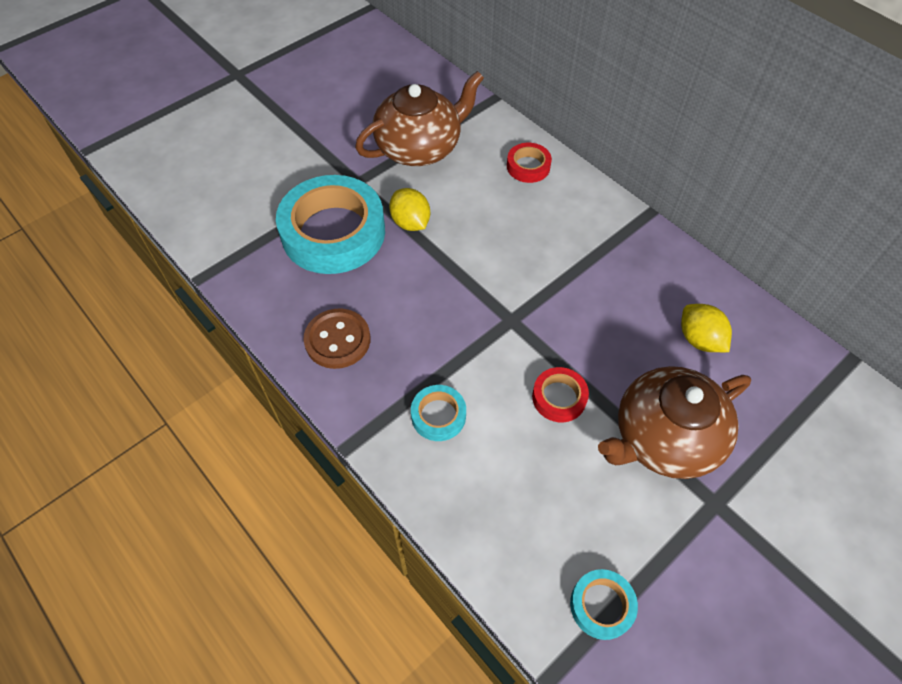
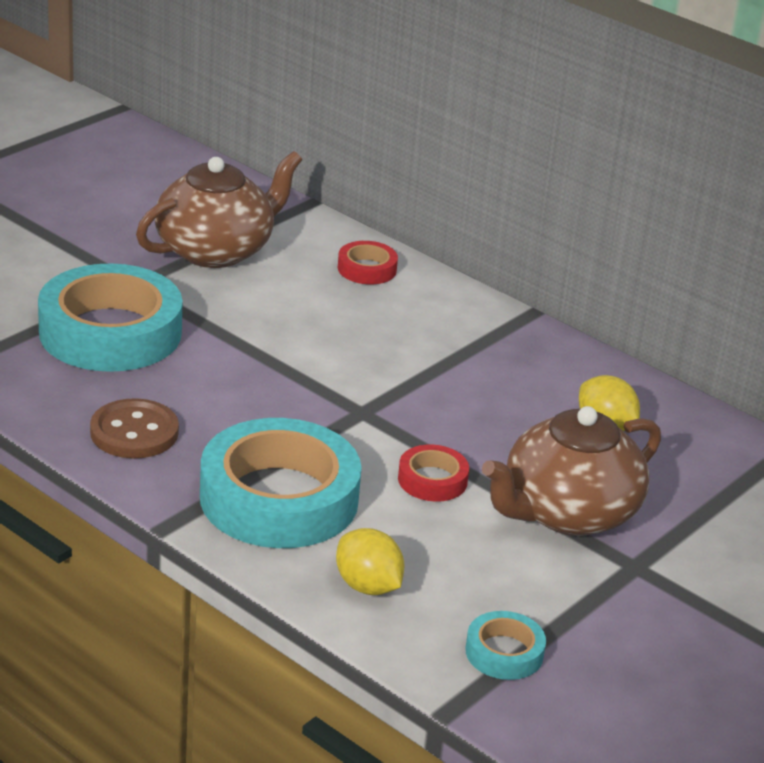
camera: 10 degrees left, 25 degrees down
yellow lemon [389,188,430,231] -> yellow lemon moved to [336,528,405,595]
turquoise tape [411,385,466,441] -> turquoise tape [200,418,362,548], size x2.22

